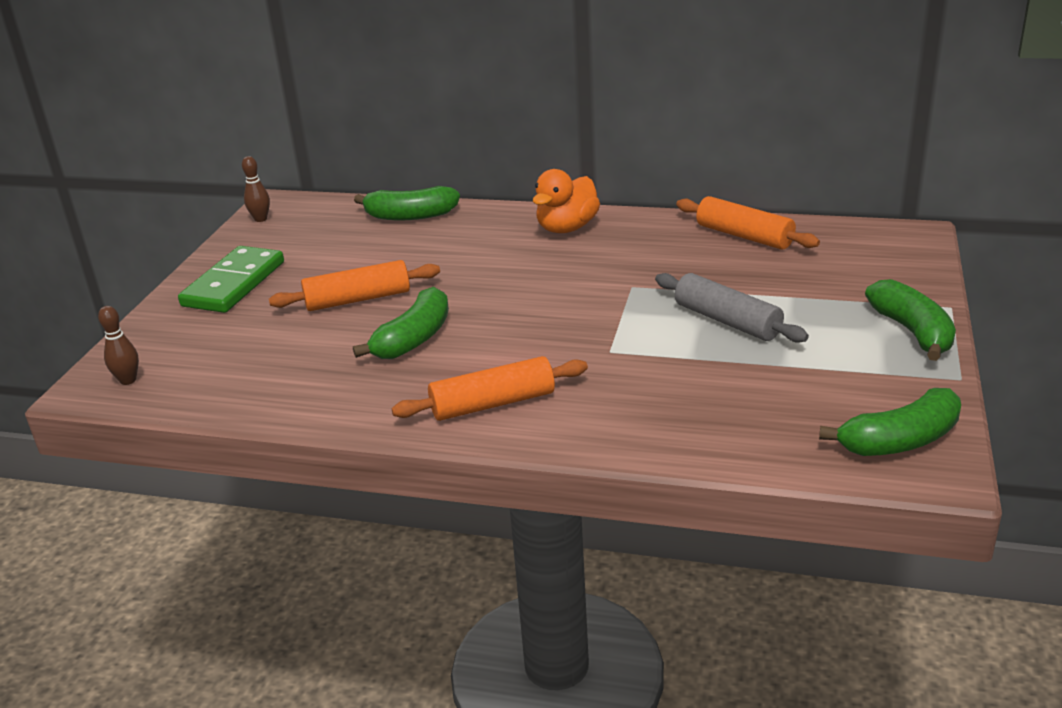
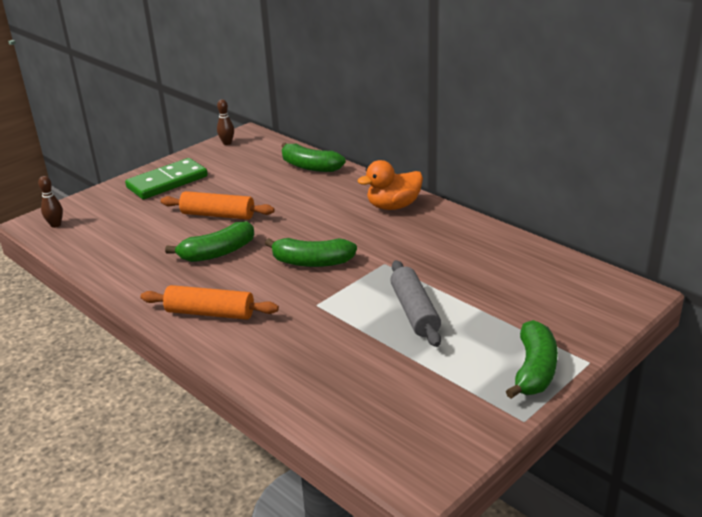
camera: 30 degrees right, 0 degrees up
orange rolling pin [676,196,820,249] -> none
green banana [819,388,961,456] -> green banana moved to [265,238,357,267]

